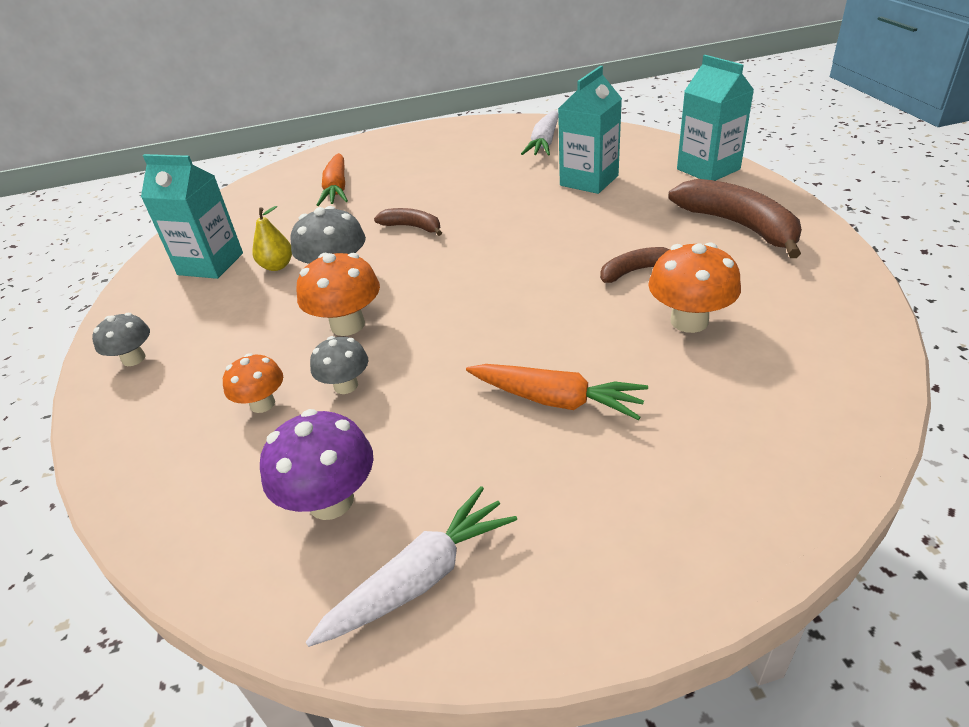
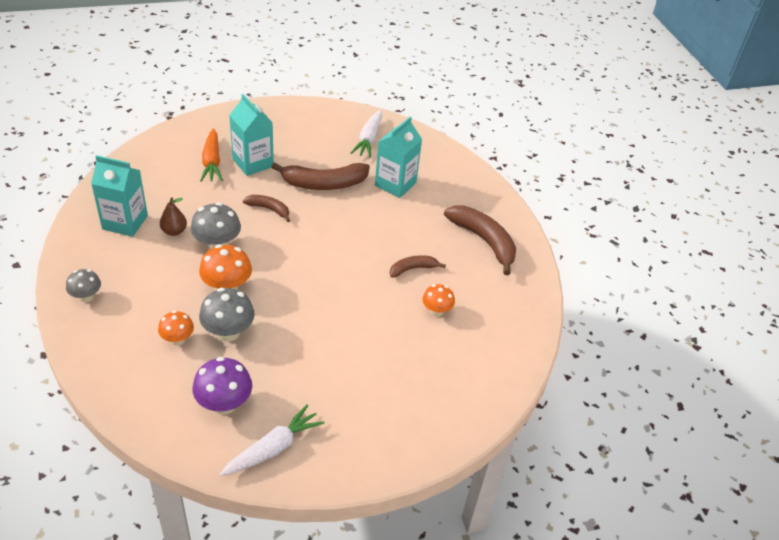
camera: 10 degrees left, 5 degrees up
yellow pear [253,206,292,271] -> brown pear [160,198,187,236]
grey mushroom [310,336,368,394] -> grey mushroom [199,288,255,342], size x1.57
orange carrot [466,364,648,420] -> none
orange mushroom [649,242,741,333] -> orange mushroom [422,284,455,317], size x0.64
turquoise carton [677,55,754,181] -> turquoise carton moved to [229,94,274,176]
none -> brown banana [271,162,370,190]

